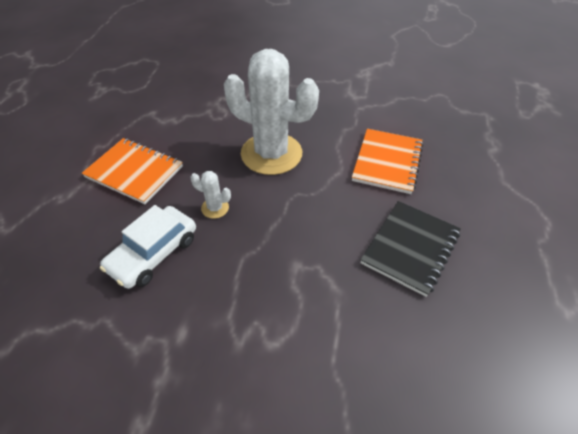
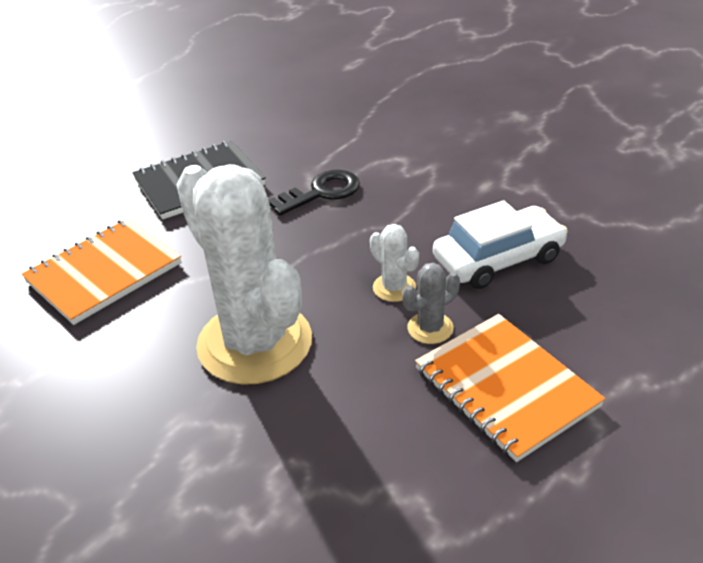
camera: 150 degrees left, 10 degrees down
none -> black key [268,170,360,216]
none -> grey cactus [402,263,460,344]

